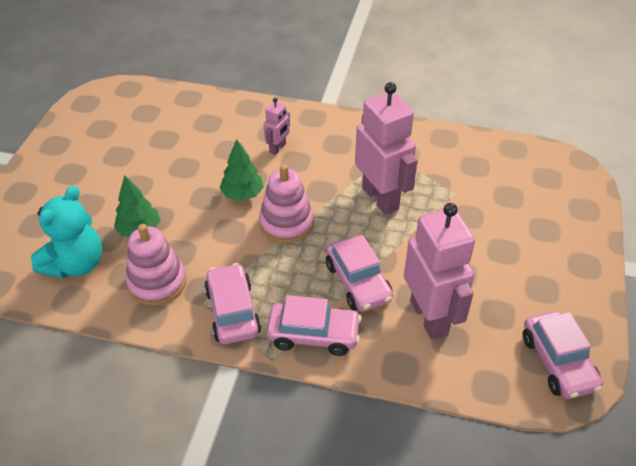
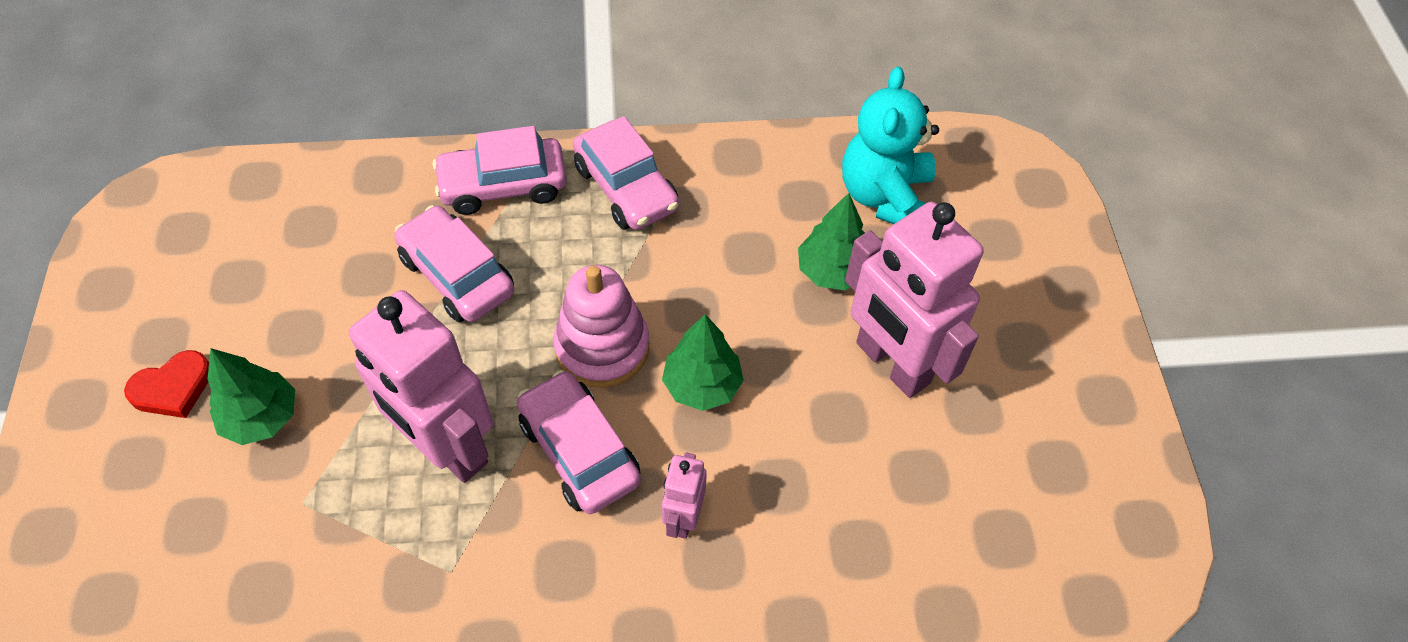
camera: 160 degrees right, 10 degrees up
pink stacking toy [126,224,186,306] -> none
pink robot [404,203,475,340] -> pink robot moved to [845,202,984,398]
pink car [523,311,603,399] -> pink car moved to [517,370,641,514]
none -> red heart [124,350,209,418]
none -> green tree [208,348,295,445]

